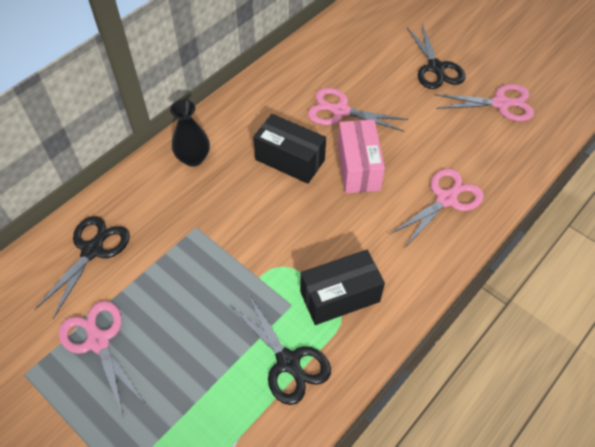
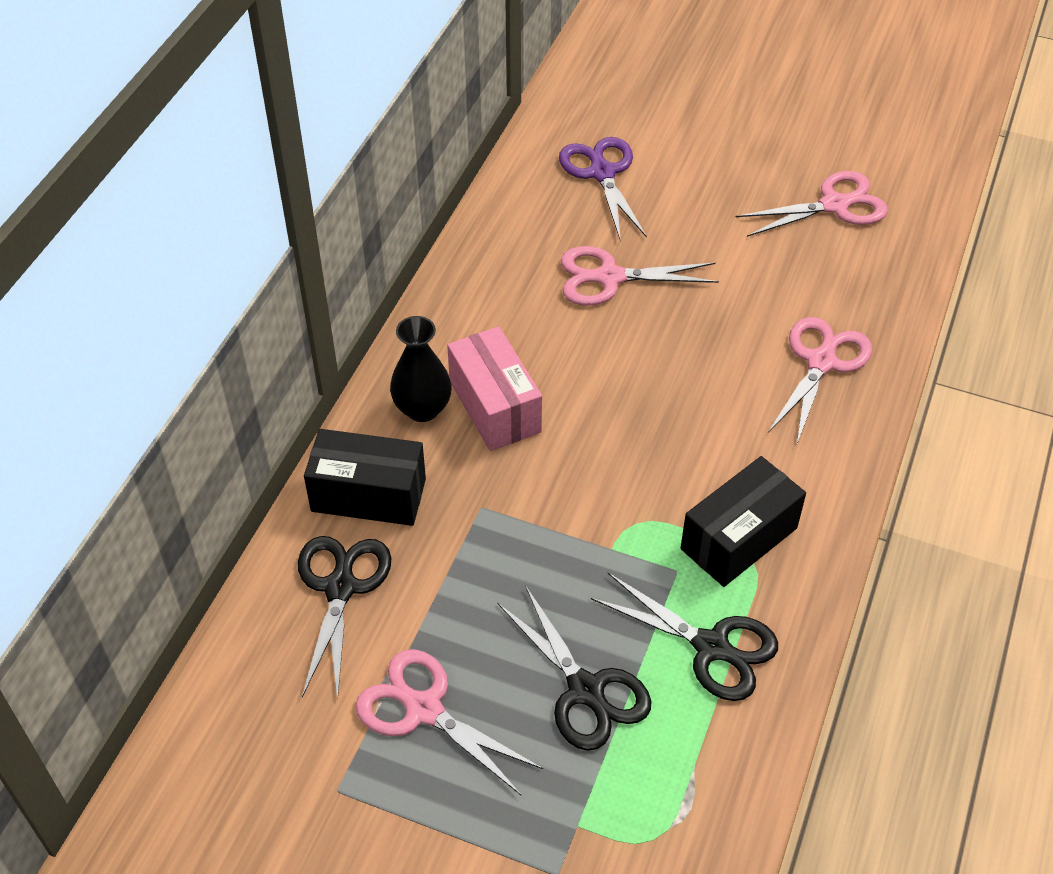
camera: 20 degrees left, 5 degrees down
black box [253,114,326,184] -> black box moved to [304,429,426,526]
pink box [337,120,385,193] -> pink box moved to [447,326,542,451]
black scissors [407,24,465,89] -> black scissors moved to [497,585,652,751]
none -> purple scissors [559,137,647,241]

